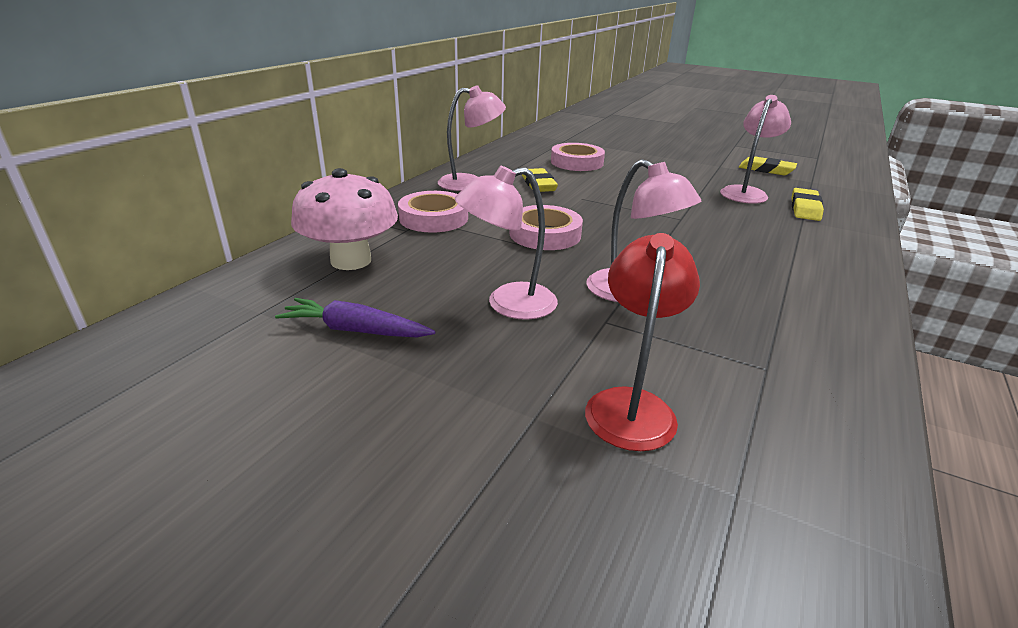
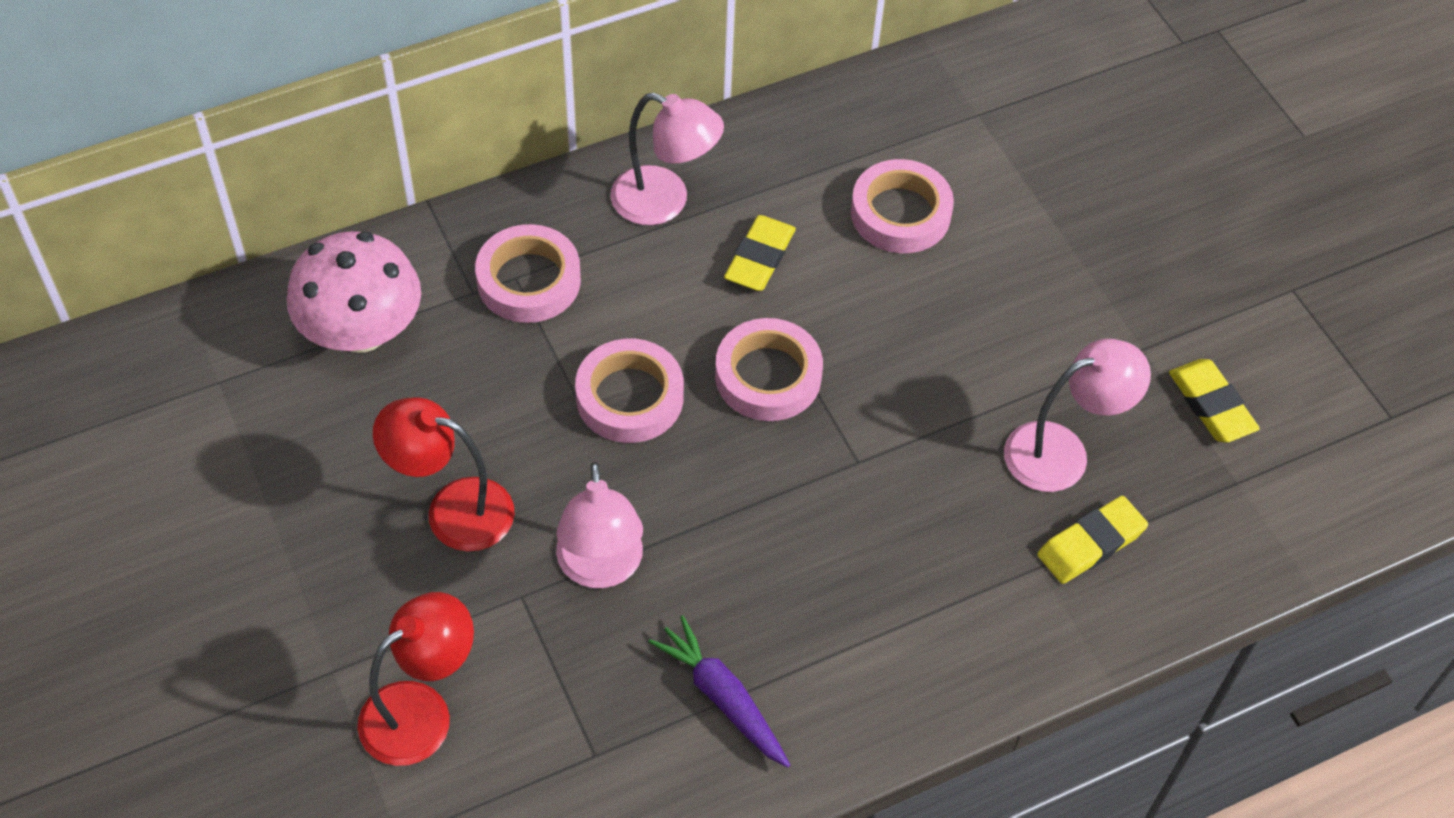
camera: 35 degrees right, 25 degrees up
purple carrot [275,298,435,337] -> purple carrot moved to [649,615,790,768]
pink lamp [455,166,558,320] -> red lamp [373,397,515,552]
none -> pink tape [715,318,823,421]

